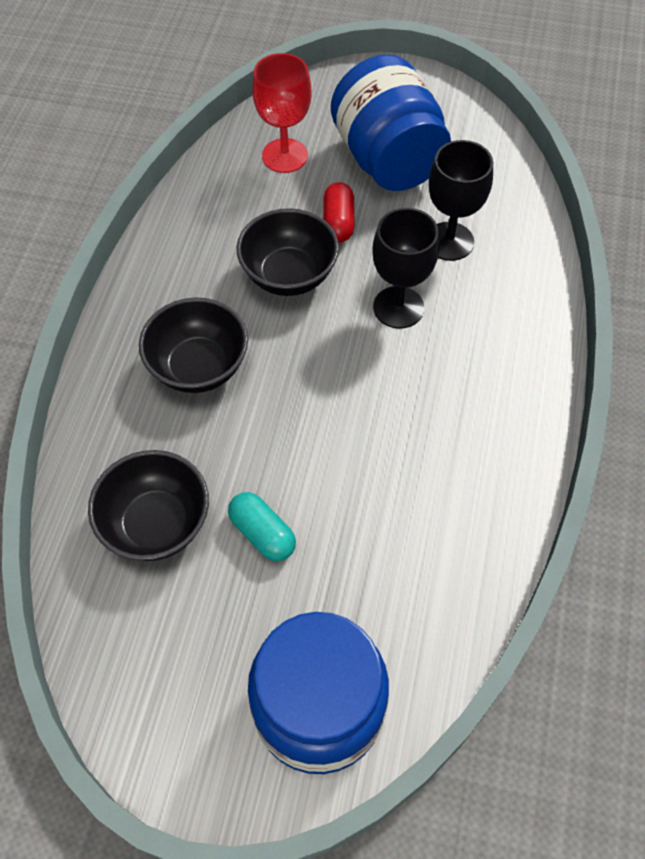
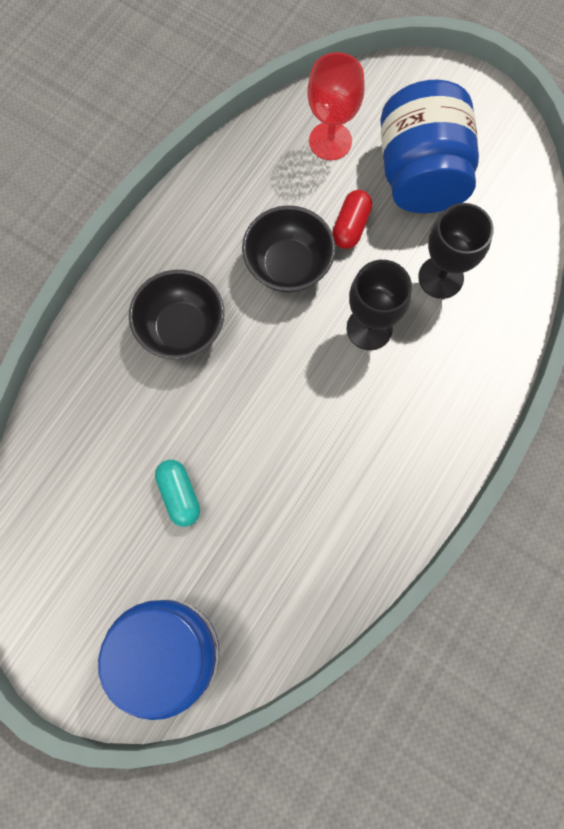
camera: 20 degrees right, 15 degrees up
black bowl [88,450,209,561] -> none

